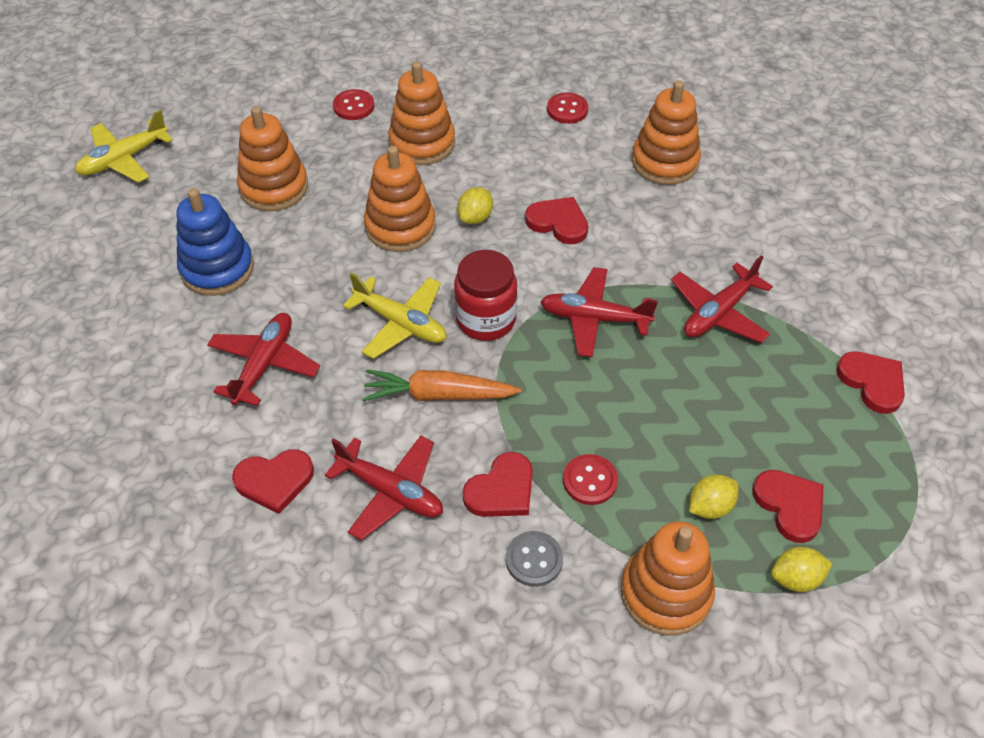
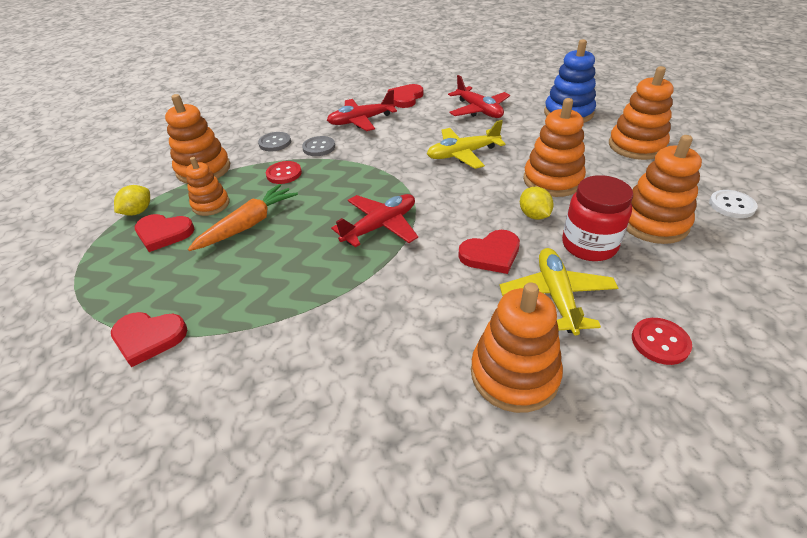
camera: 130 degrees right, 10 degrees down
yellow plane [75,110,173,183] -> yellow plane moved to [500,248,618,335]
red button [333,89,374,120] -> white button [709,190,758,218]
orange carrot [362,369,522,401] -> orange carrot moved to [188,184,298,251]
red jar [454,250,517,341] -> red jar moved to [562,175,633,261]
red heart [463,452,533,517] -> grey button [302,136,335,156]
red plane [671,255,773,343] -> none
yellow lemon [689,475,739,519] -> orange stacking toy [185,157,229,216]

